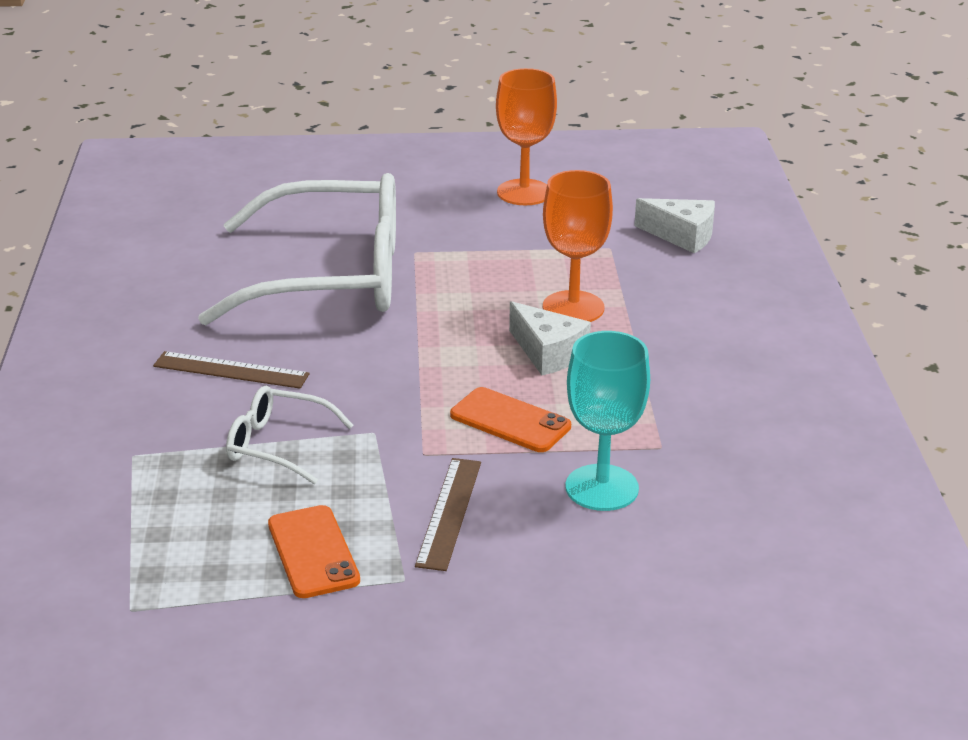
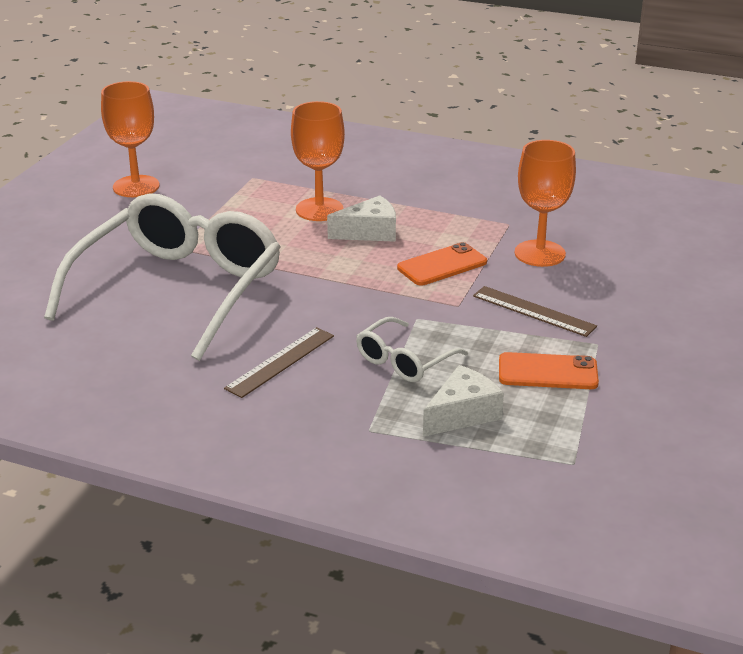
camera: 65 degrees left, 0 degrees up
turquoise goblet [565,331,650,511] -> orange goblet [515,140,576,267]
white cheese [634,198,715,253] -> white cheese moved to [423,365,504,437]

